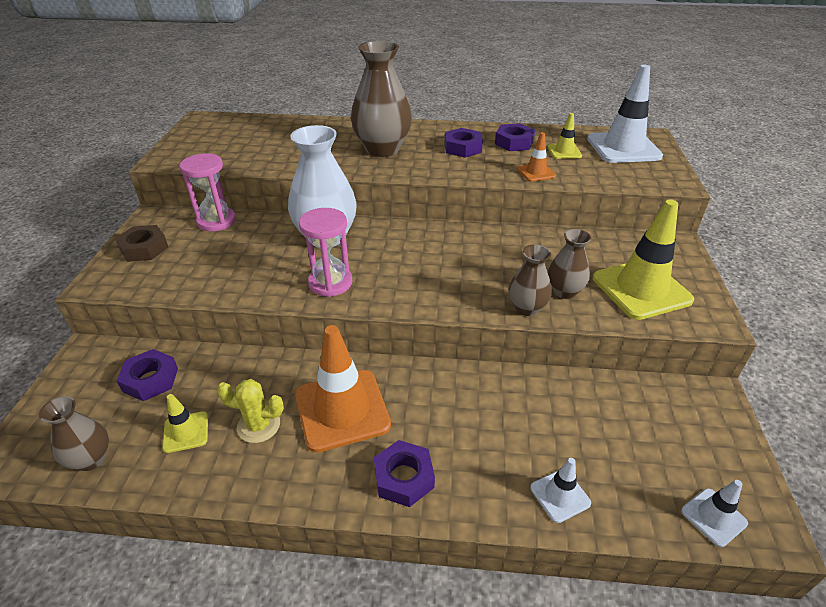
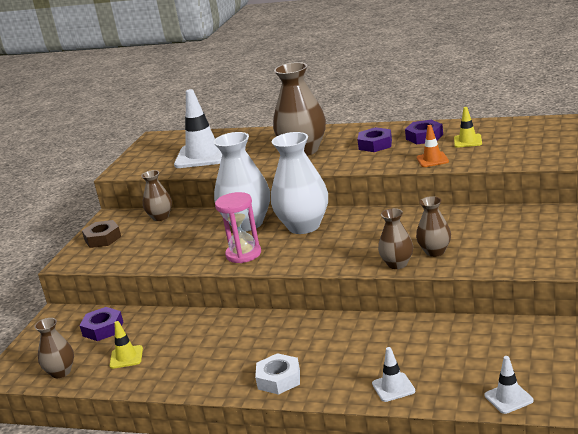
camera: 15 degrees right, 15 degrees down
pink hourglass [180,153,236,231] -> brown vase [141,170,172,221]
yellow cactus [217,379,284,443] -> none
orange traffic cone [295,325,391,453] -> none
purple nut [374,440,435,507] -> white nut [255,353,300,395]
white traffic cone [587,65,663,163] -> white traffic cone moved to [174,89,222,168]
yellow traffic cone [593,200,694,320] -> none
none -> white vase [271,132,328,234]

